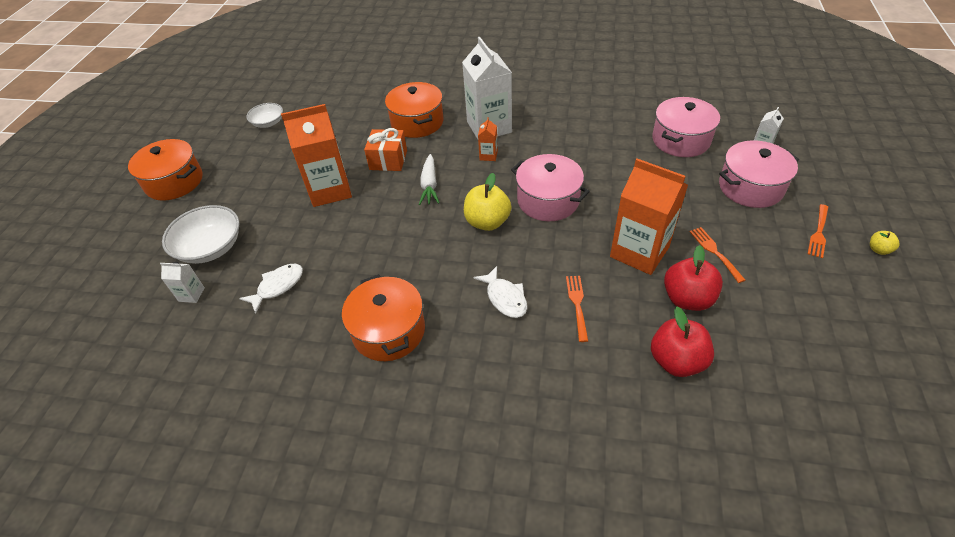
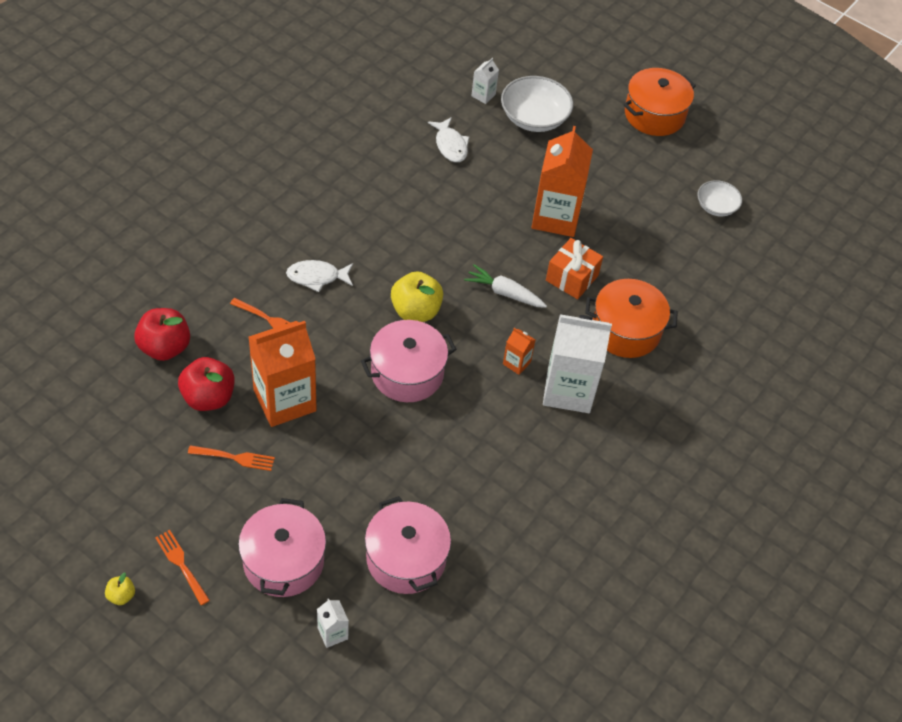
camera: 110 degrees right, 5 degrees up
orange pot [342,274,425,361] -> none

